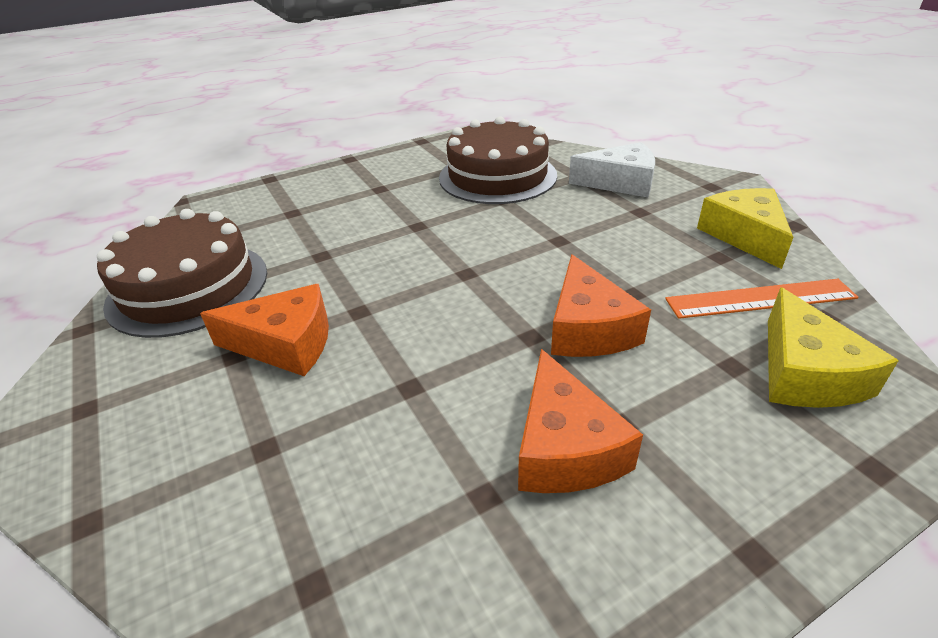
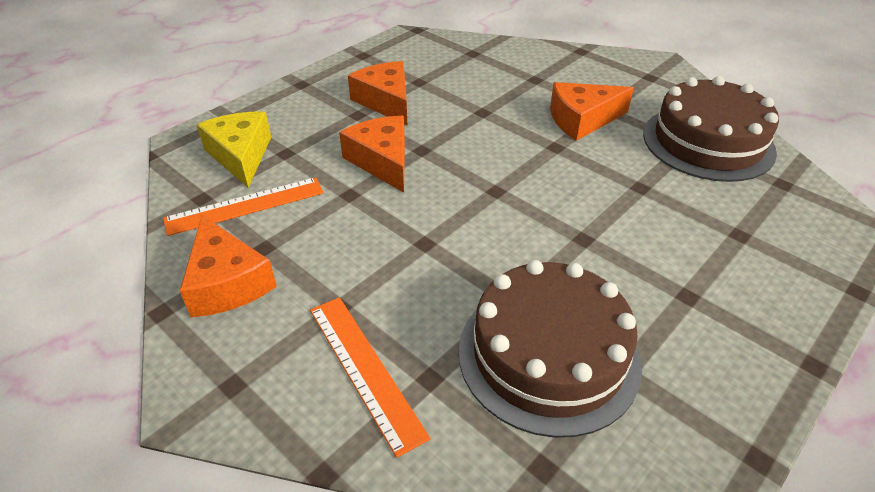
camera: 160 degrees right, 5 degrees up
white cheese [569,142,655,197] -> orange ruler [310,297,431,458]
yellow cheese [697,188,793,269] -> orange cheese [180,215,277,317]

